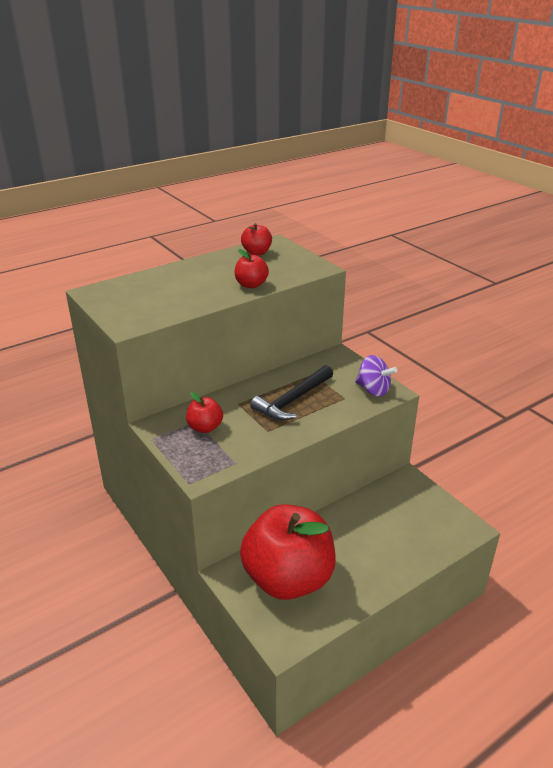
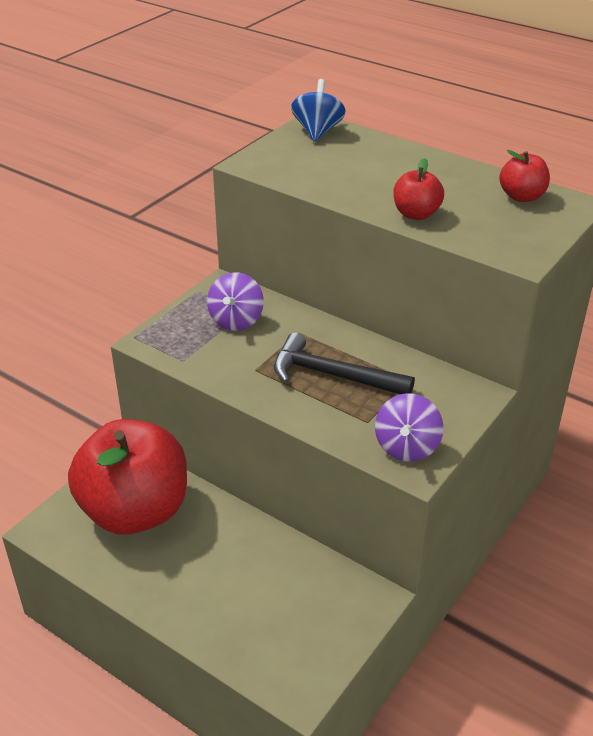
camera: 70 degrees right, 5 degrees up
red apple [186,392,223,433] -> purple spinning top [207,272,264,331]
none -> blue spinning top [291,79,346,142]

